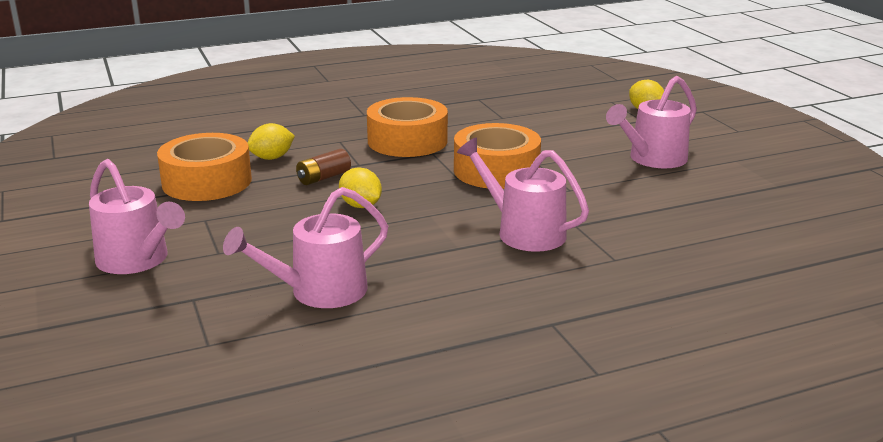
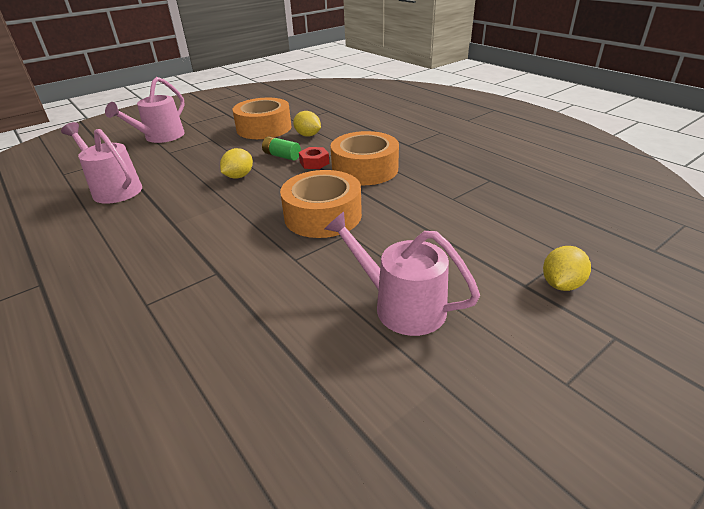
camera: 75 degrees right, 10 degrees up
brown battery [296,149,351,185] -> green battery [262,136,301,161]
pink watering can [457,137,589,252] -> none
none -> red nut [299,147,329,169]

